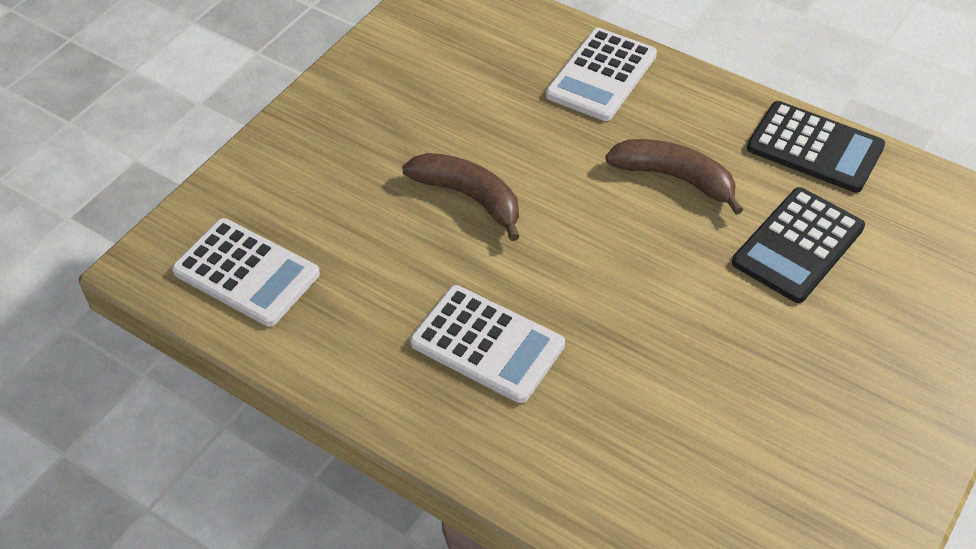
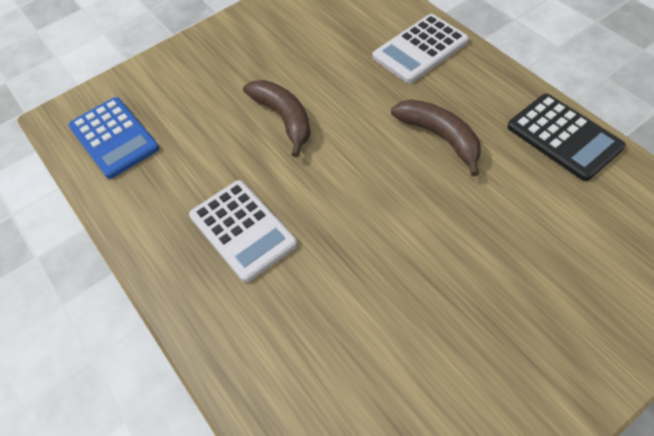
camera: 25 degrees right, 5 degrees up
white calculator [172,218,320,327] -> blue calculator [69,97,159,179]
black calculator [732,187,865,303] -> none

